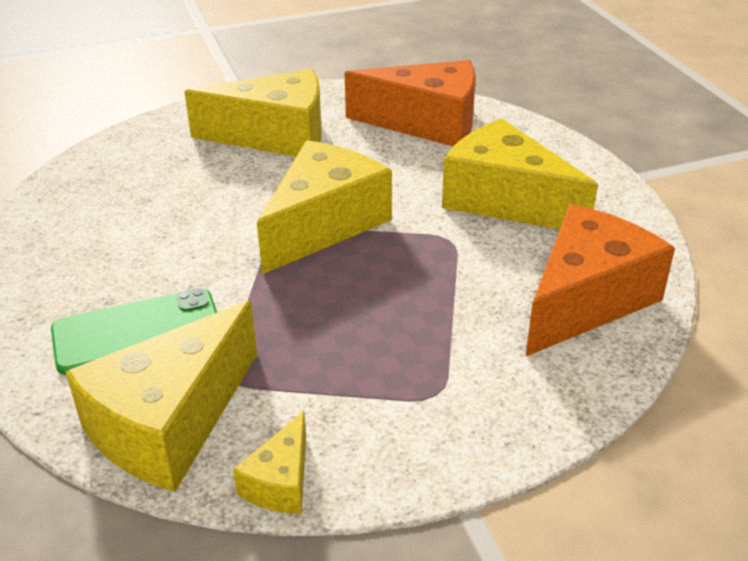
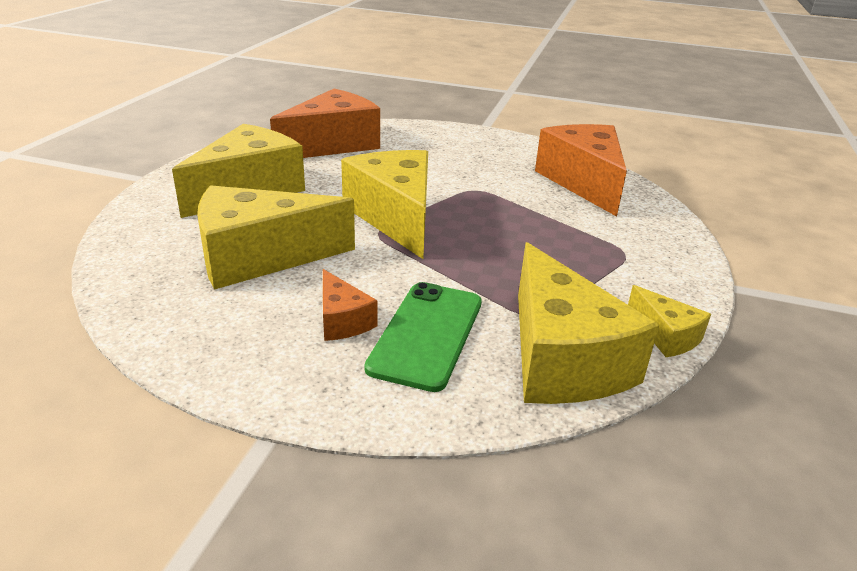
camera: 55 degrees left, 5 degrees down
yellow cheese [442,119,598,229] -> yellow cheese moved to [197,185,355,290]
none -> orange cheese [323,269,378,341]

